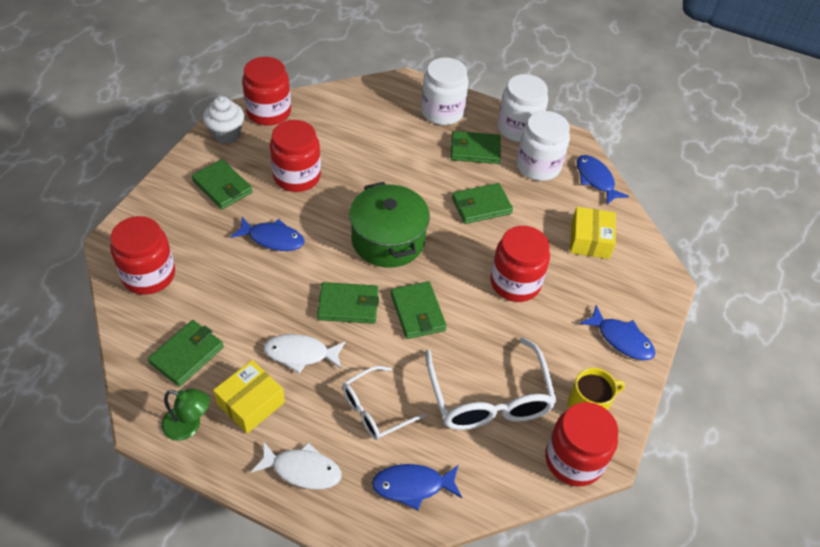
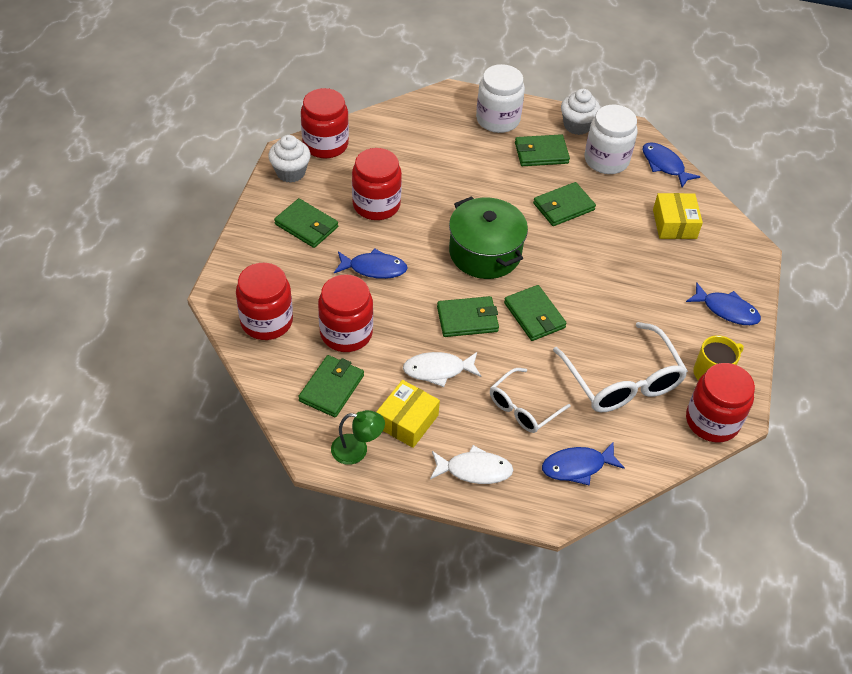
camera: 10 degrees left, 0 degrees up
red jar [490,226,550,302] -> red jar moved to [318,274,373,352]
white jar [497,74,548,142] -> white cupcake [561,89,600,135]

